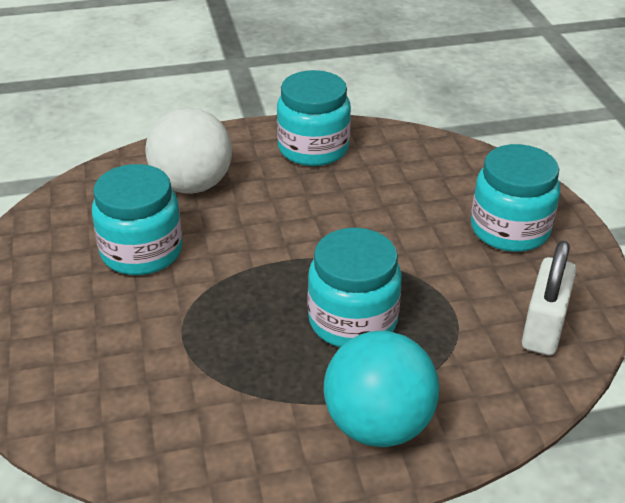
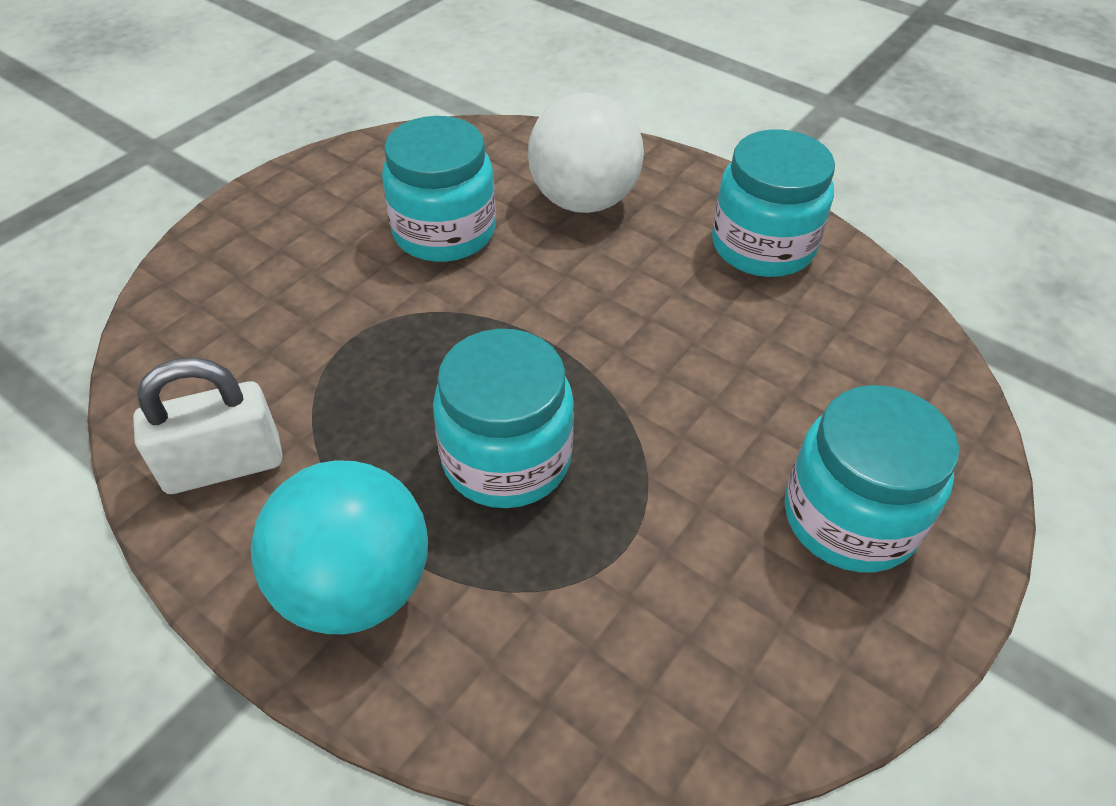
camera: 50 degrees right, 10 degrees up
white padlock [522,241,576,355] -> white padlock moved to [133,357,282,494]

